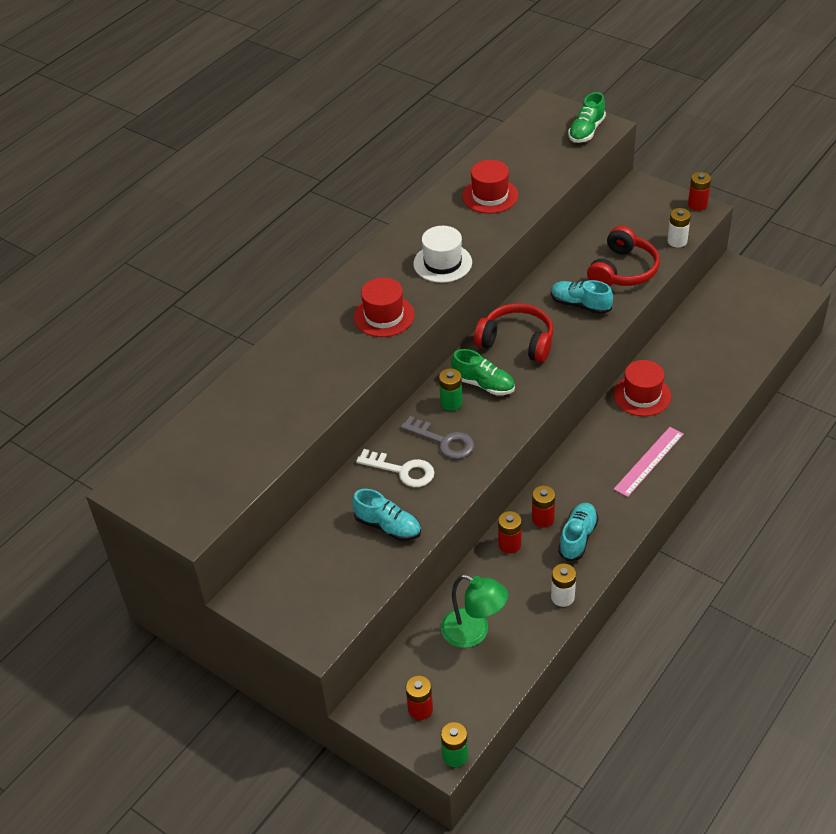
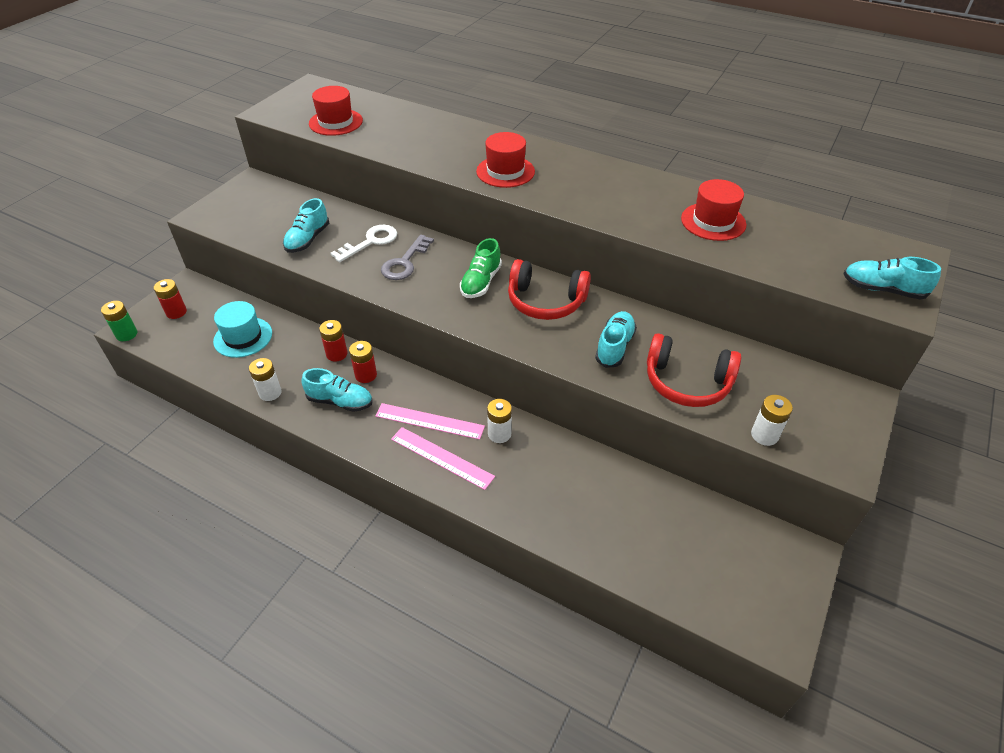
camera: 80 degrees right, 0 degrees up
white key [356,449,435,487] -> white key turned 150 degrees counterclockwise [330,225,397,262]
white hat [414,226,472,283] -> none
green battery [439,368,462,411] -> none
green lamp [441,574,508,648] -> turquoise hat [213,301,272,358]
red headphones [474,303,553,363] -> red headphones turned 90 degrees clockwise [508,259,591,320]
green shoe [568,92,606,143] -> turquoise shoe [843,257,941,300]
red hat [613,360,671,416] -> red hat moved to [309,86,363,136]
red battery [688,172,711,211] -> none
none -> pink ruler [375,403,485,440]
none -> white battery [487,399,512,443]

